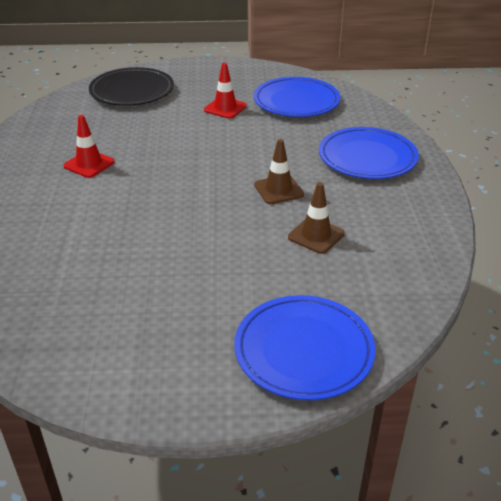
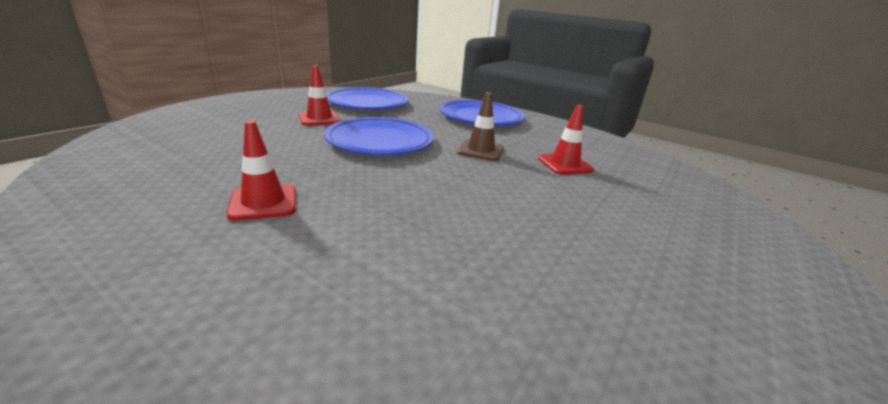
camera: 55 degrees left, 10 degrees down
black plate [89,67,174,106] -> none
blue plate [234,295,376,400] -> blue plate moved to [324,117,434,155]
brown traffic cone [288,182,345,254] -> red traffic cone [538,105,594,175]

